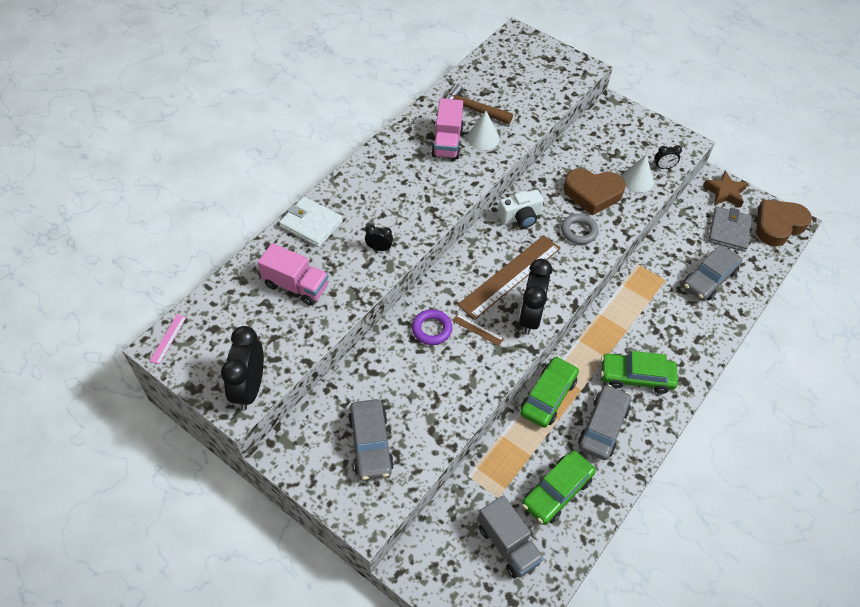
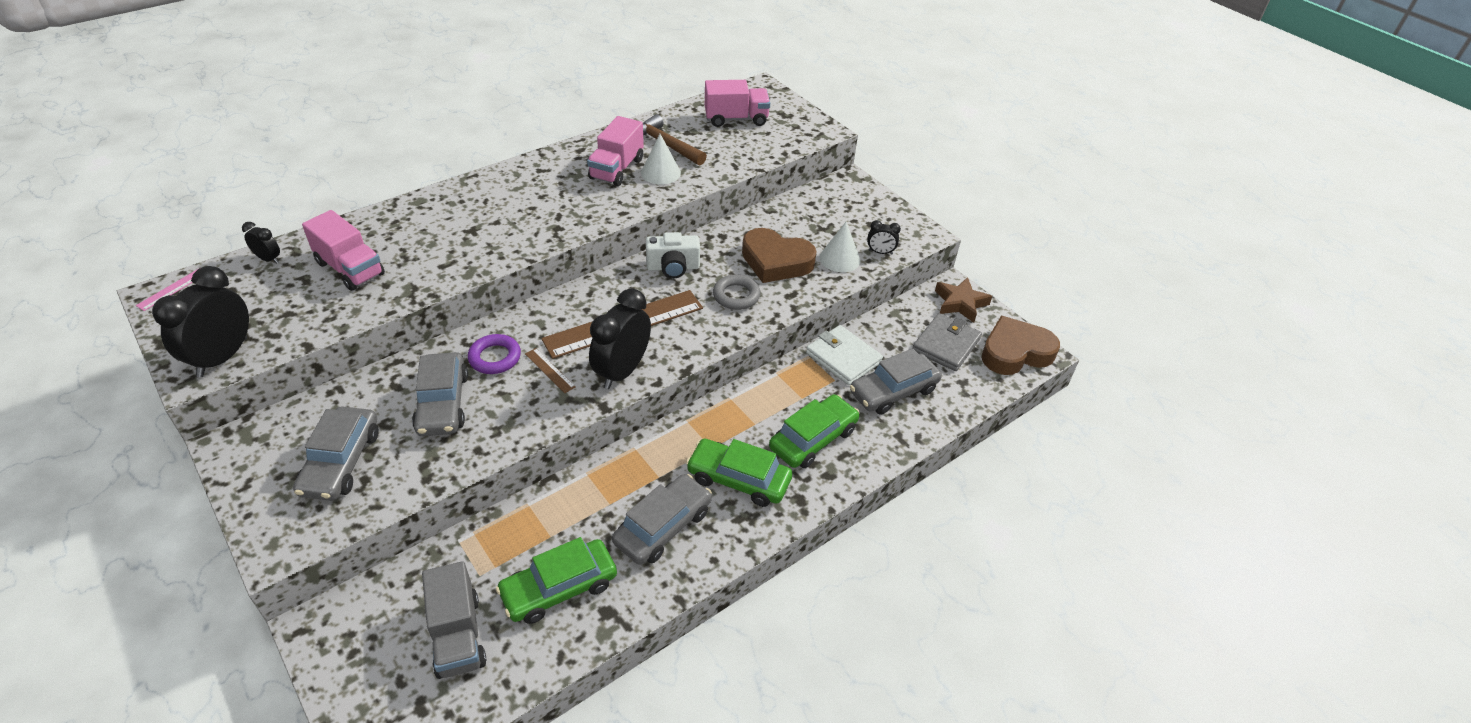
camera: 15 degrees right, 10 degrees down
white wallet [279,197,343,247] -> white wallet moved to [806,325,883,385]
black clock [365,224,393,251] -> black clock moved to [242,222,280,264]
green car [520,356,579,428] -> green car moved to [769,394,860,468]
none -> grey car [412,352,468,436]
none -> pink truck [705,80,770,127]

